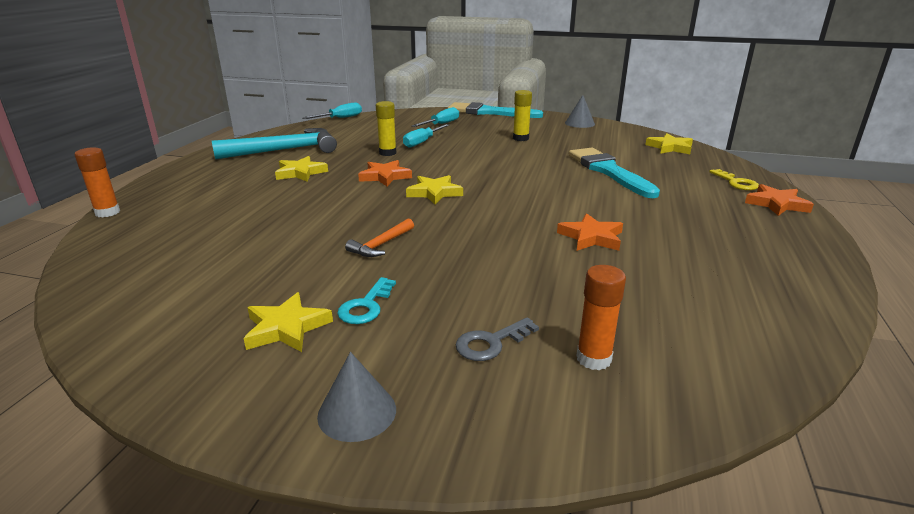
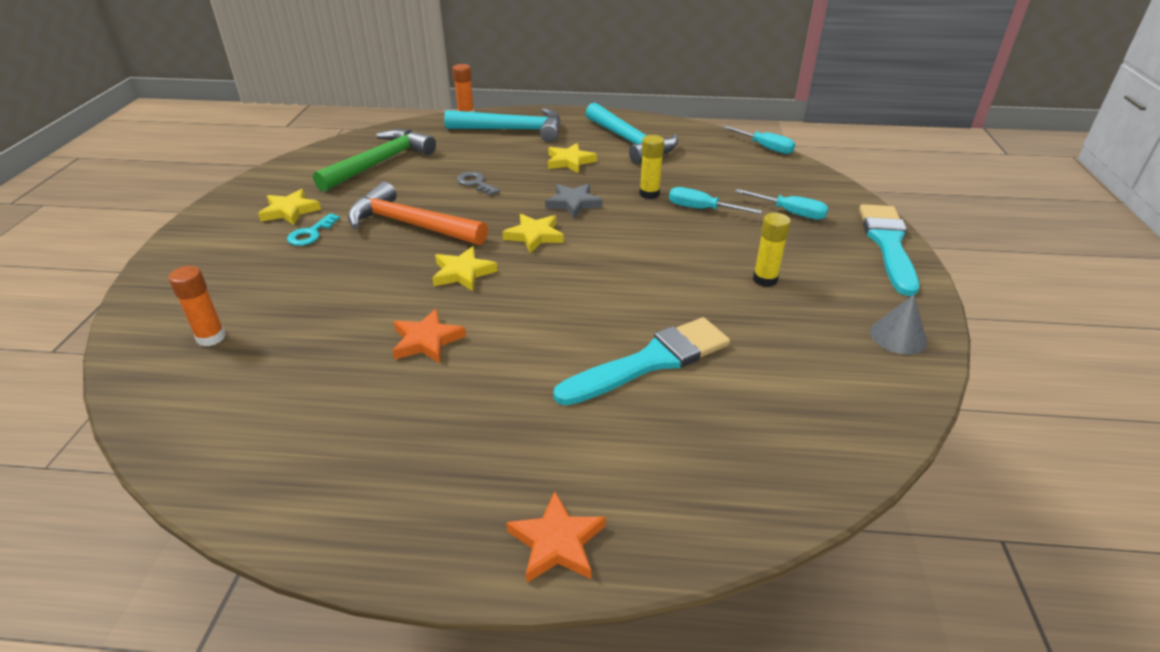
camera: 80 degrees right, 10 degrees up
grey cone [317,352,396,442] -> none
turquoise key [337,277,396,324] -> turquoise key turned 75 degrees counterclockwise [287,213,340,246]
orange hammer [345,219,414,257] -> orange hammer [348,182,488,245], size x2.13
orange star [358,160,412,186] -> grey star [545,183,603,218]
grey key [455,317,539,361] -> grey key moved to [457,171,500,196]
yellow star [645,133,693,154] -> yellow star moved to [432,246,498,291]
yellow key [709,169,759,190] -> none
none -> green hammer [313,129,436,192]
none -> turquoise hammer [444,108,561,142]

